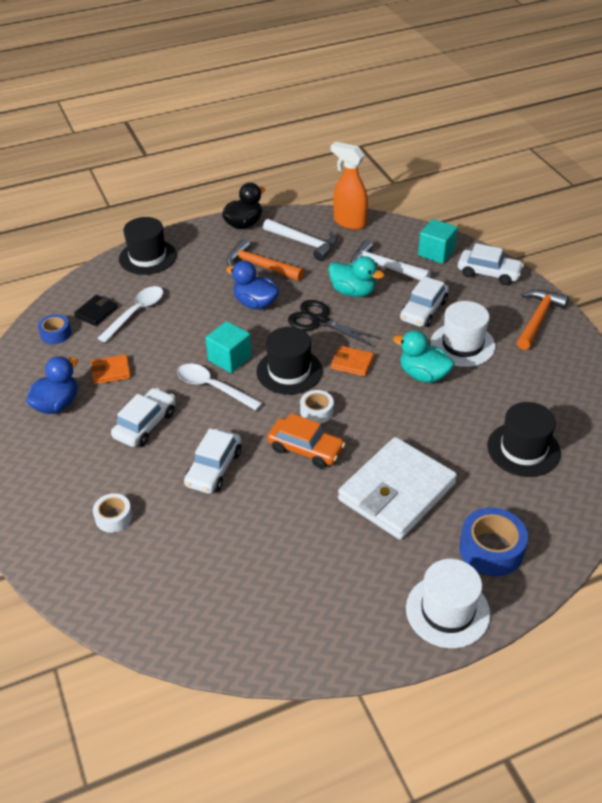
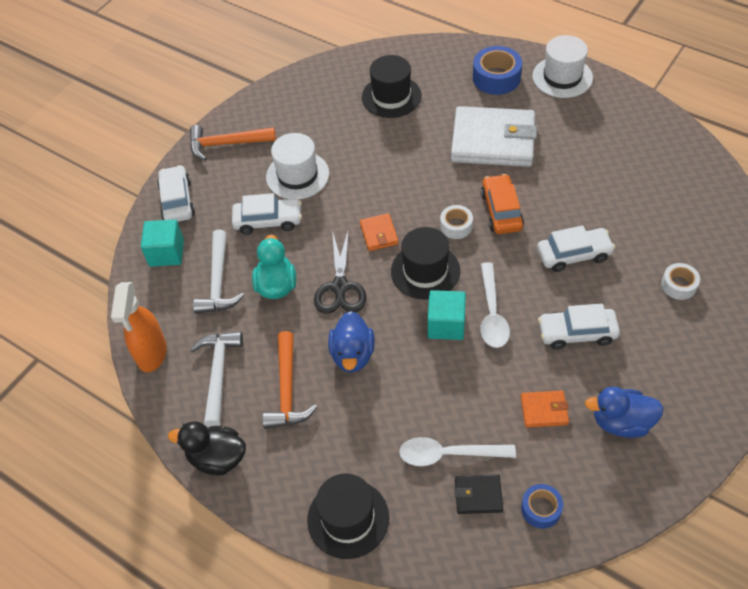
camera: 120 degrees left, 10 degrees up
orange wallet [90,354,131,384] -> orange wallet turned 45 degrees counterclockwise [521,391,569,428]
turquoise duck [393,330,454,383] -> none

